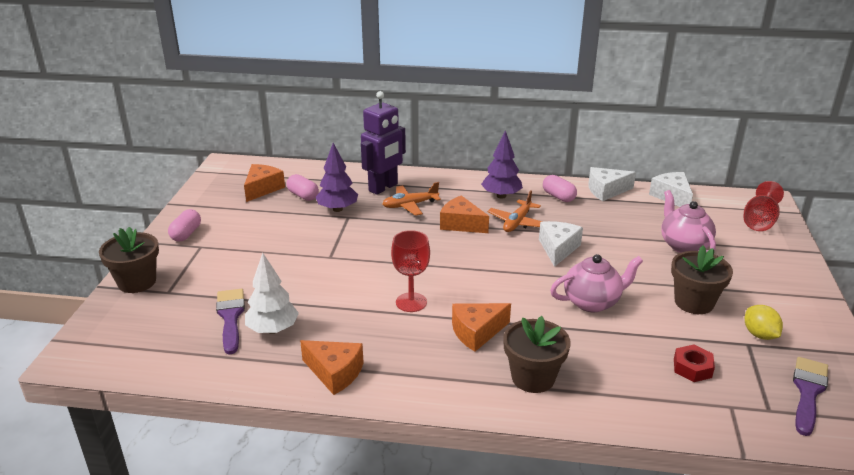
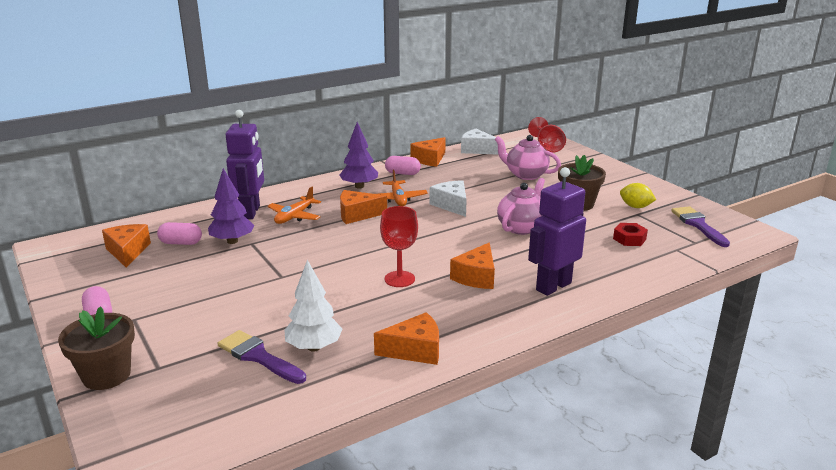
camera: 40 degrees left, 5 degrees down
brown flower pot [503,316,571,393] -> purple robot [528,167,586,296]
white cheese [588,167,636,201] -> orange cheese [411,137,446,167]

